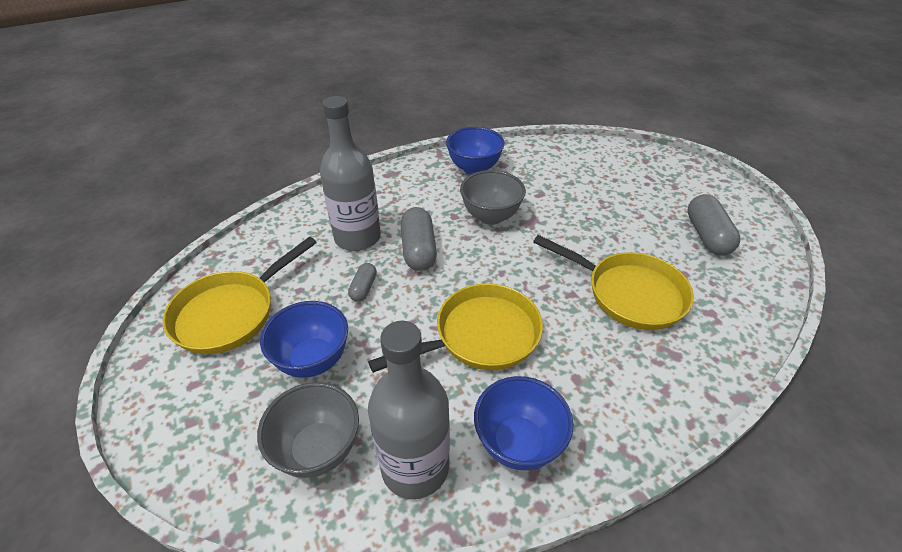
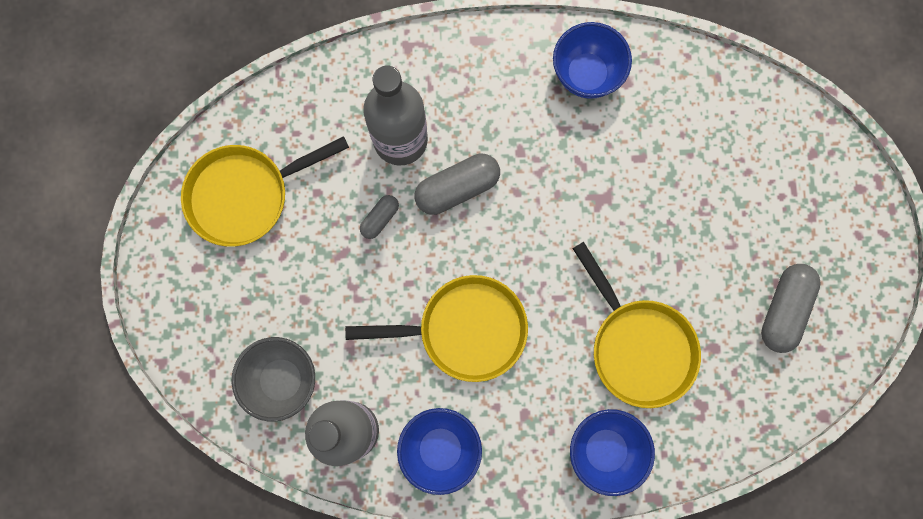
camera: 25 degrees right, 35 degrees up
blue bowl [260,301,348,378] -> blue bowl moved to [570,409,655,496]
grey capsule [401,207,437,271] -> grey capsule turned 45 degrees clockwise [415,154,500,215]
grey bowl [460,170,526,225] -> none

